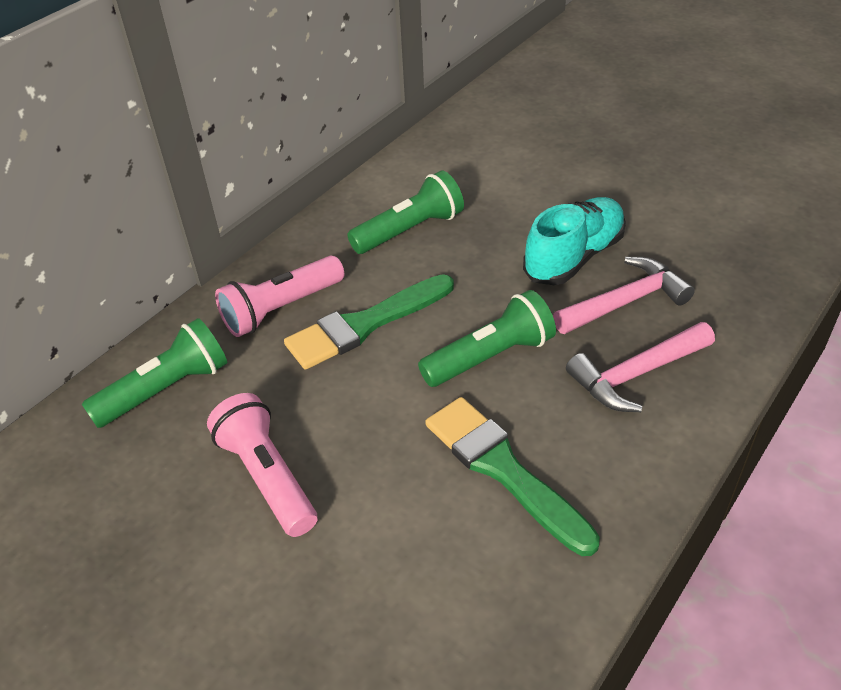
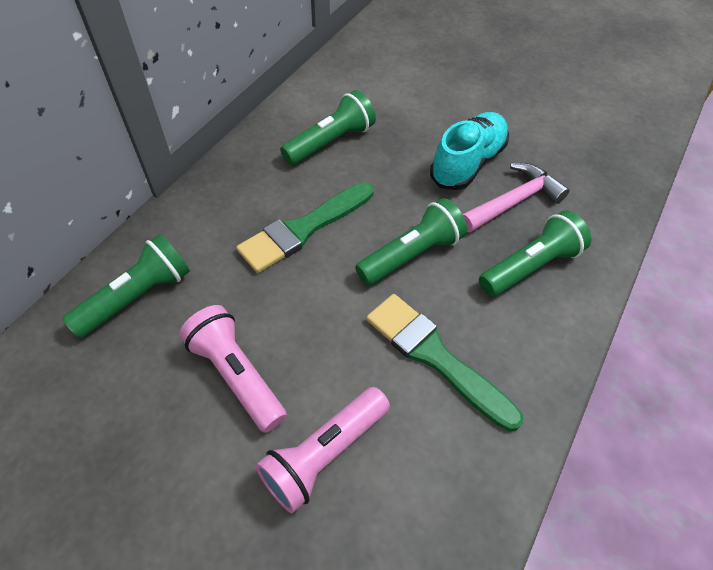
camera: 10 degrees left, 10 degrees up
pink flashlight [215,256,344,337] -> pink flashlight moved to [255,387,390,513]
pink hammer [566,322,715,412] -> green flashlight [479,210,591,297]

